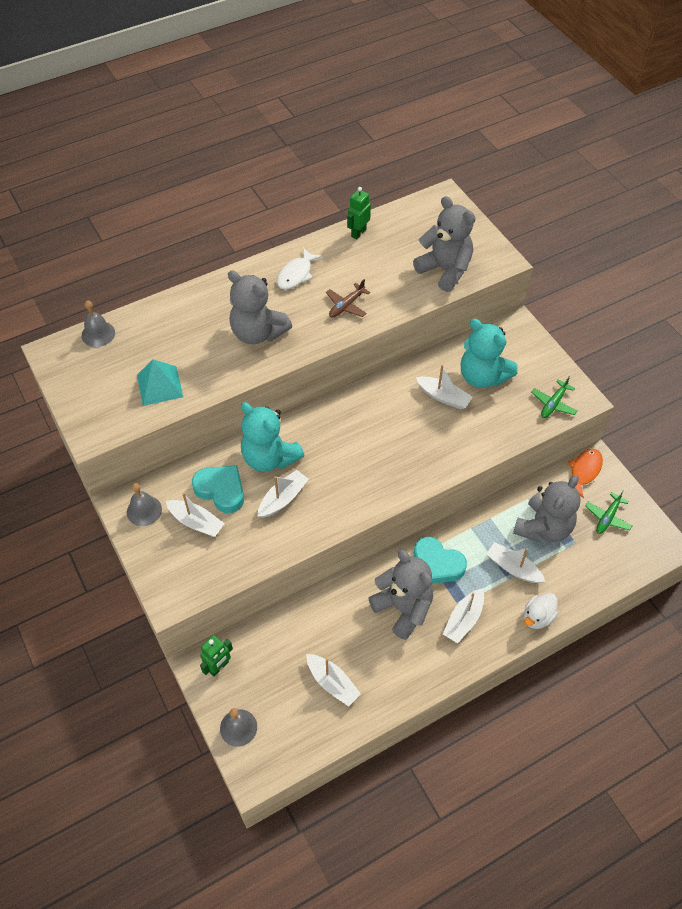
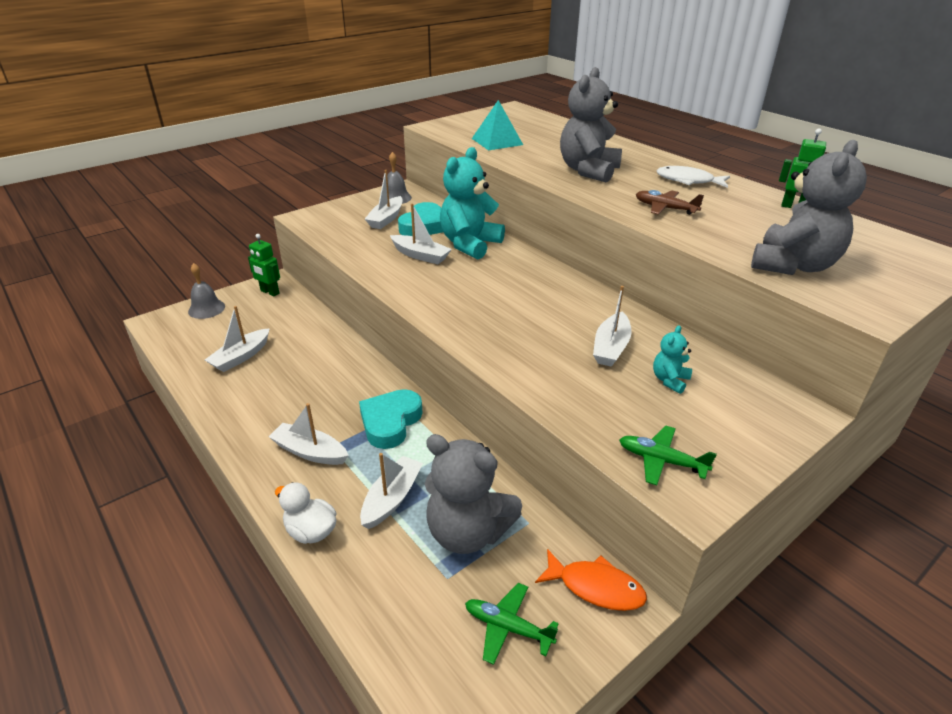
camera: 80 degrees right, 20 degrees down
grey bell [82,300,115,347] -> none
grey teddy bear [368,550,433,640] -> none
turquoise teddy bear [461,319,517,388] -> turquoise teddy bear [653,325,692,394], size x0.47

